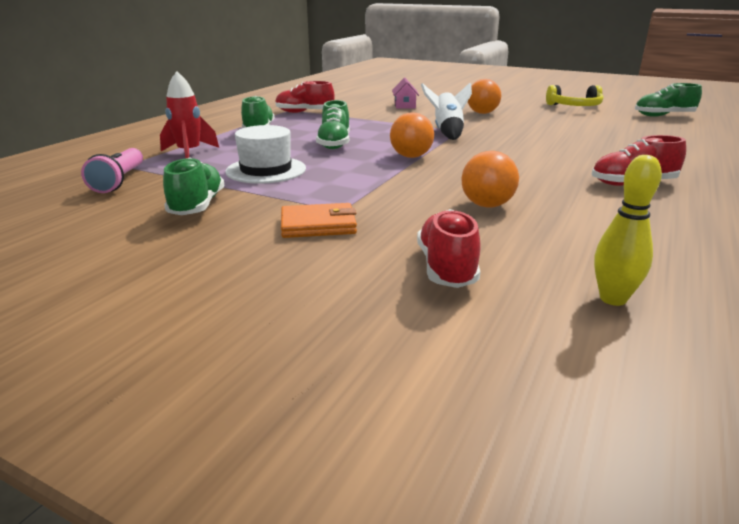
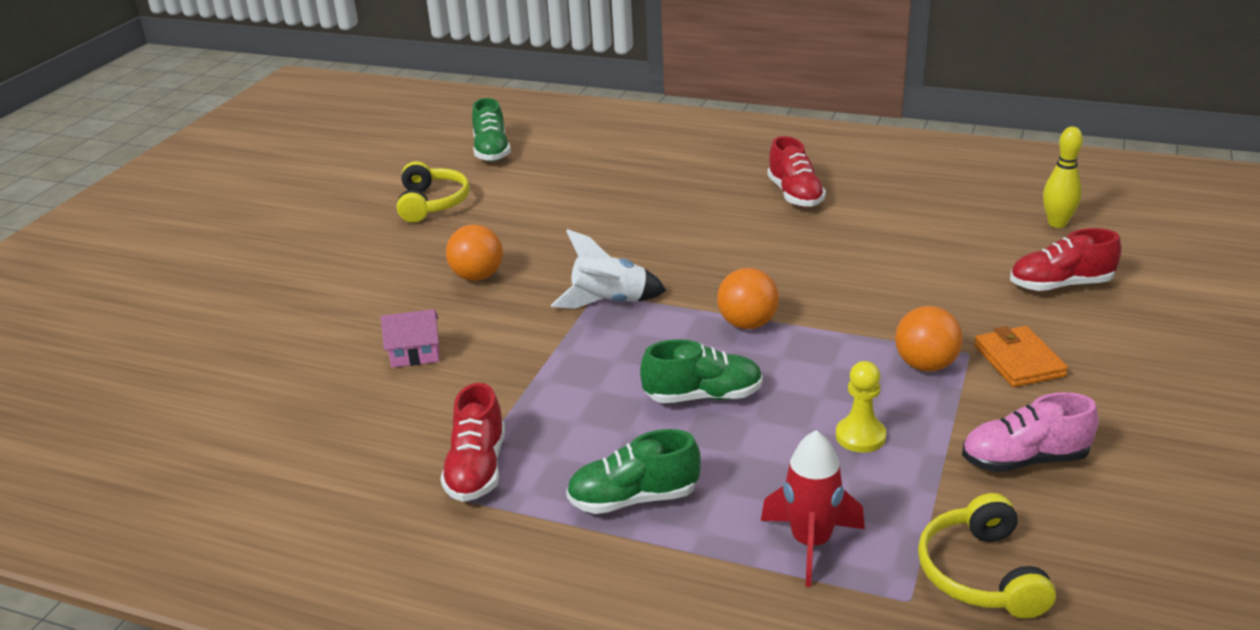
camera: 95 degrees left, 5 degrees up
pink flashlight [81,148,143,193] -> yellow headphones [918,493,1056,619]
green shoe [163,157,225,215] -> pink shoe [962,392,1099,472]
white hat [225,125,306,184] -> yellow pawn [836,361,886,453]
orange ball [461,151,519,208] -> orange ball moved to [895,306,963,372]

